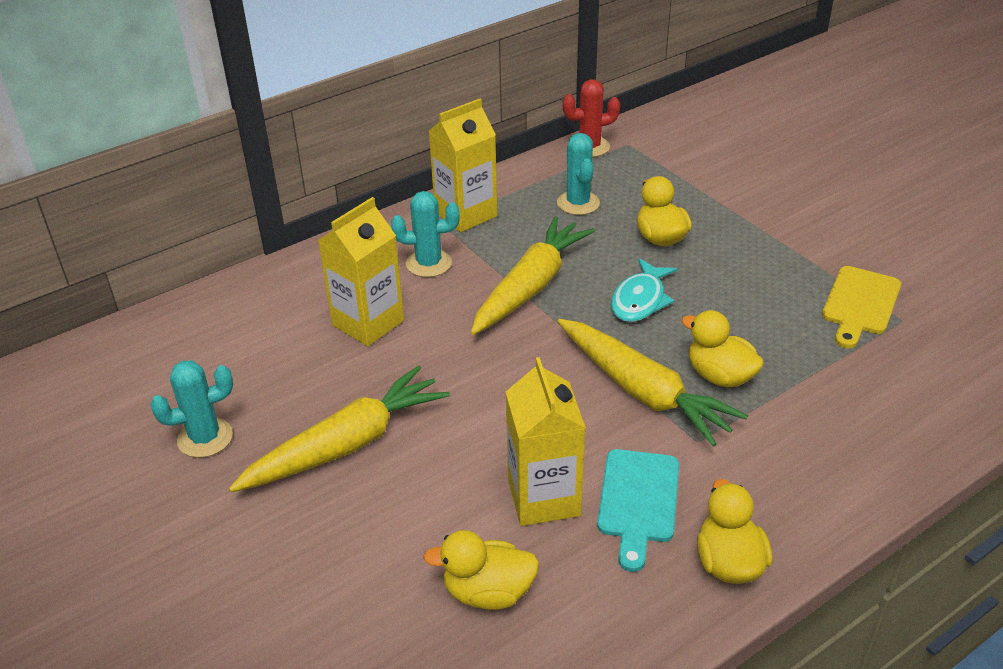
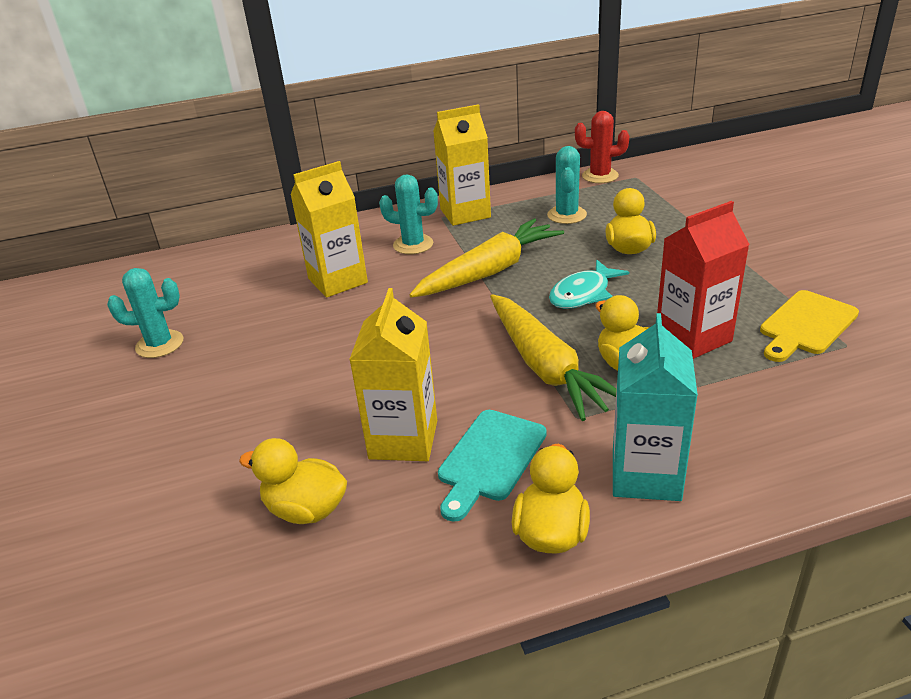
camera: 20 degrees right, 5 degrees down
yellow carrot [229,365,450,493] -> none
none -> turquoise carton [613,313,698,501]
none -> red carton [657,201,750,359]

